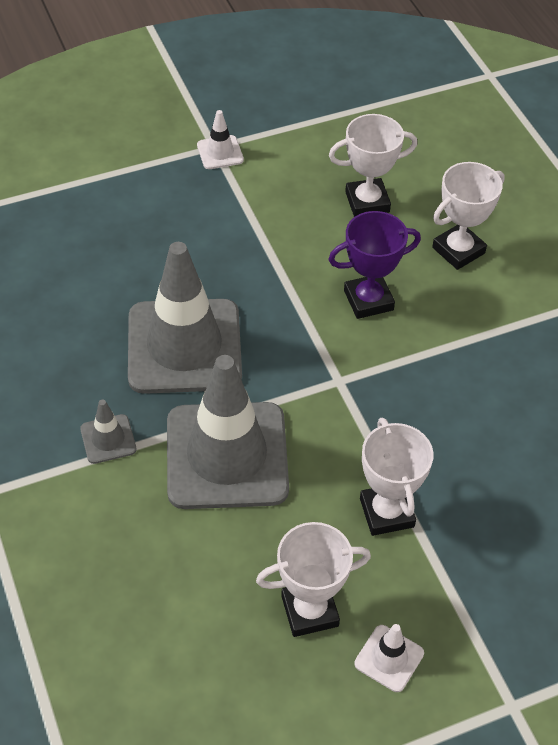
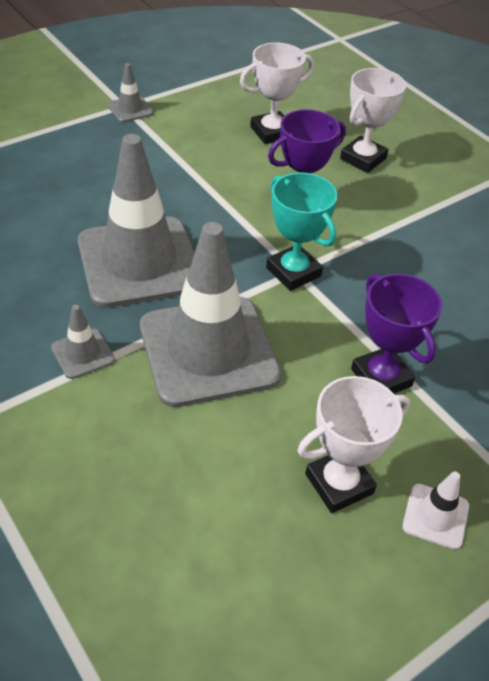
camera: 15 degrees left, 5 degrees down
white traffic cone [197,110,244,169] -> grey traffic cone [108,63,153,122]
white trophy [360,418,434,536] -> purple trophy [351,274,442,393]
none -> turquoise trophy [266,173,338,291]

